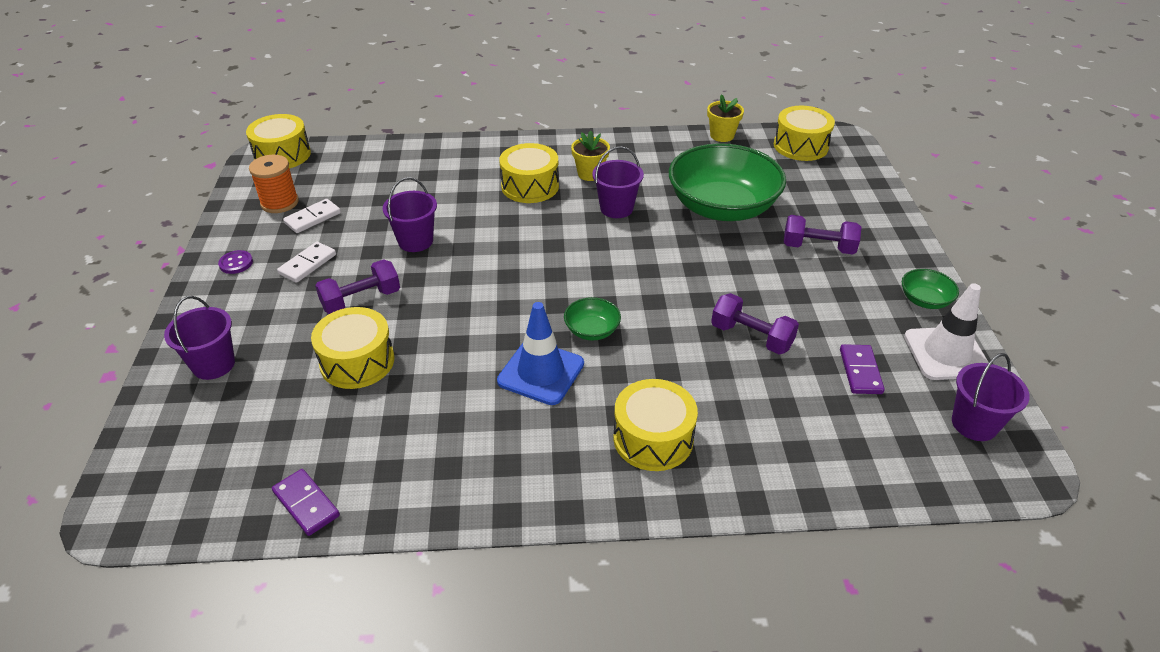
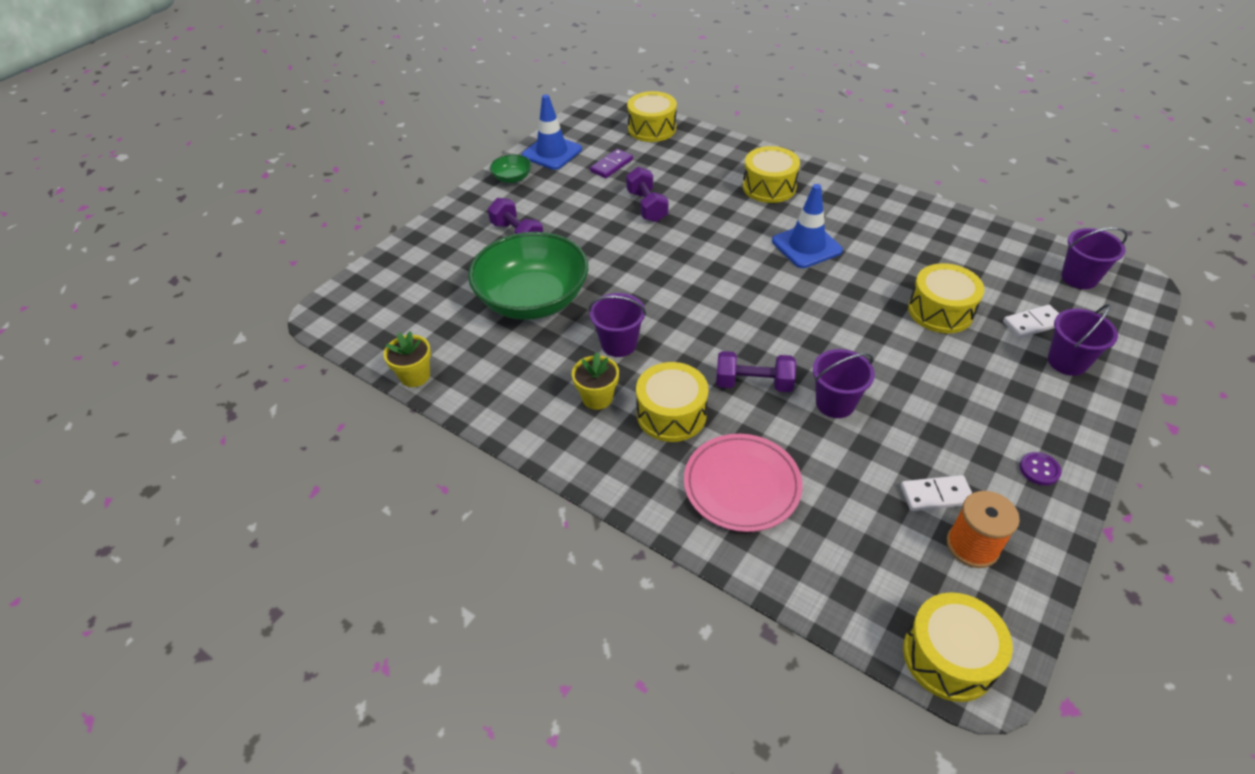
camera: 140 degrees left, 5 degrees up
purple domino [272,469,340,536] -> none
white domino [277,242,336,283] -> white domino moved to [1003,305,1059,338]
purple dumbbell [315,259,400,314] -> purple dumbbell moved to [716,351,796,392]
green bowl [564,297,621,340] -> none
yellow drum [774,106,835,161] -> yellow drum moved to [627,91,677,142]
white traffic cone [904,283,989,380] -> blue traffic cone [522,94,582,170]
purple bucket [952,353,1030,441] -> purple bucket moved to [1061,227,1128,289]
none -> pink plate [684,434,803,532]

